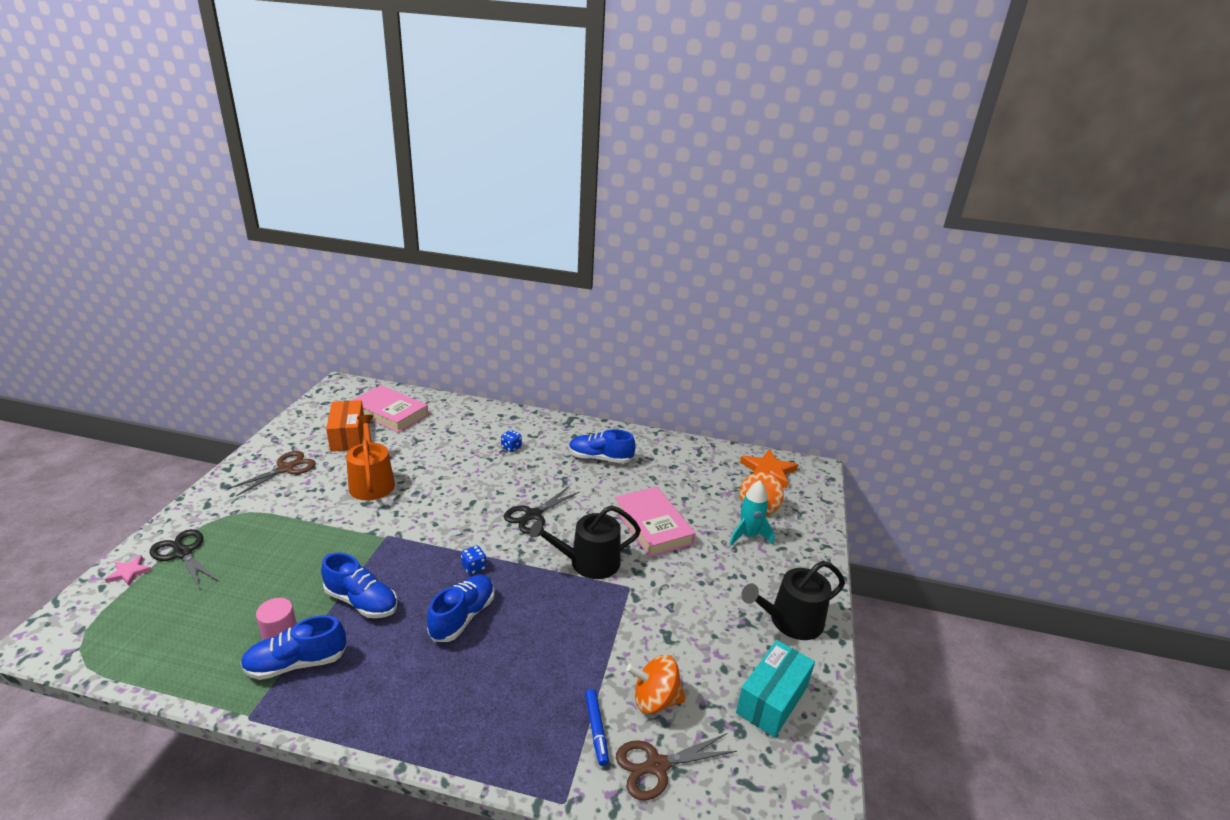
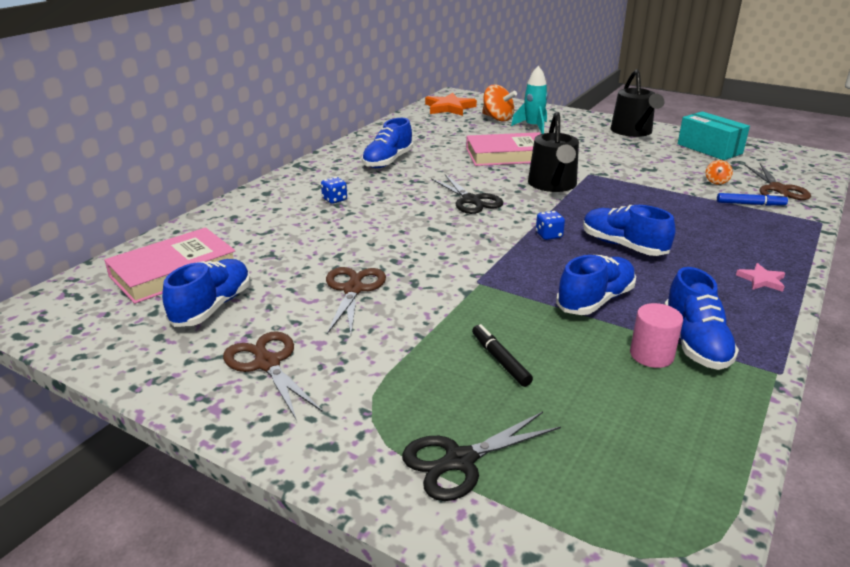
camera: 70 degrees left, 0 degrees up
pink star [105,555,152,586] -> pink star moved to [736,263,785,292]
orange box [326,400,364,451] -> blue shoe [162,259,251,327]
orange watering can [346,415,395,500] -> brown scissors [326,267,386,334]
orange spinning top [626,655,686,714] -> orange spinning top [706,160,733,185], size x0.52
none -> black marker [472,324,533,387]

